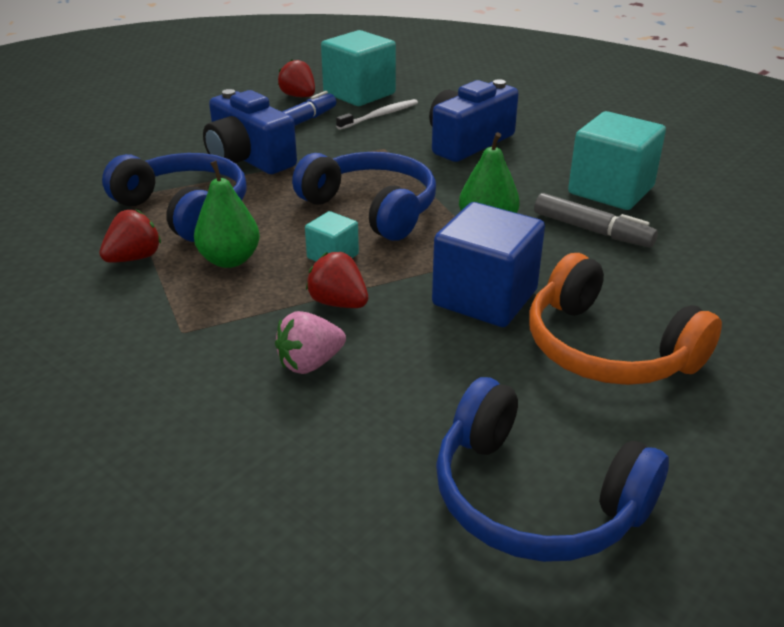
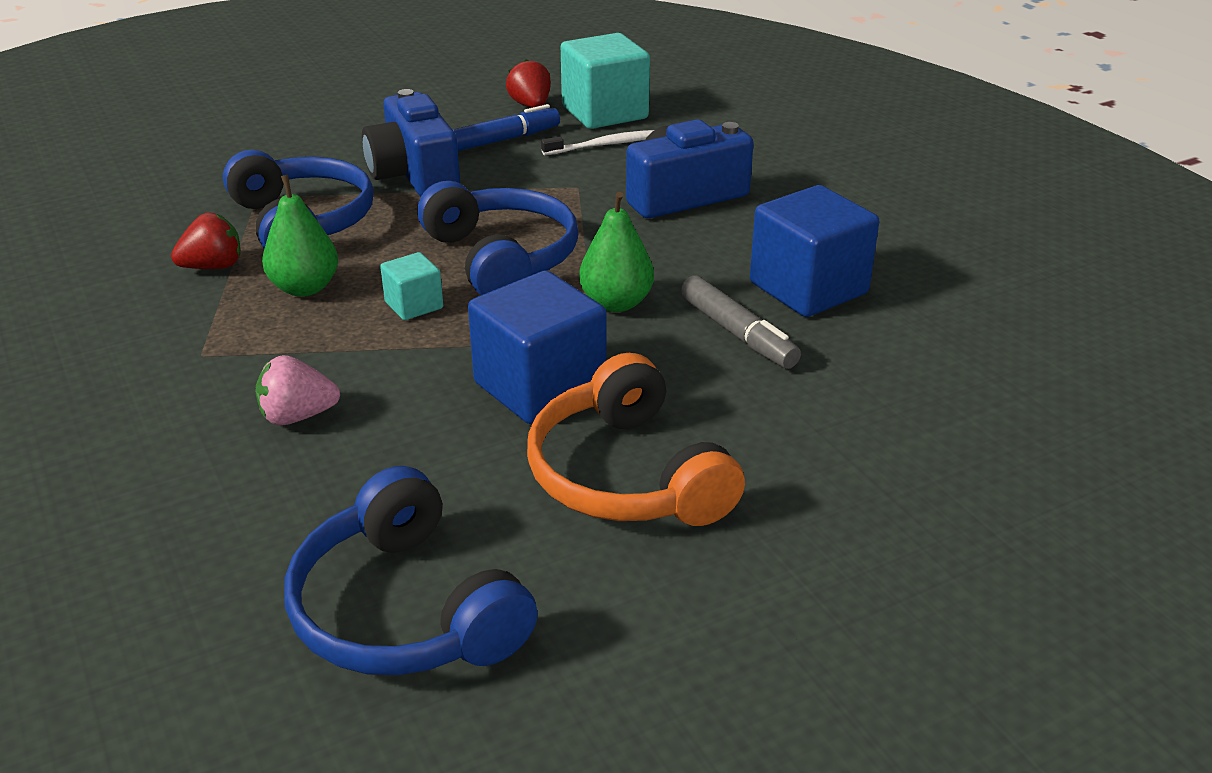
camera: 20 degrees right, 0 degrees up
red strawberry [306,252,368,308] -> none
turquoise cube [568,111,666,210] -> blue cube [750,185,879,317]

